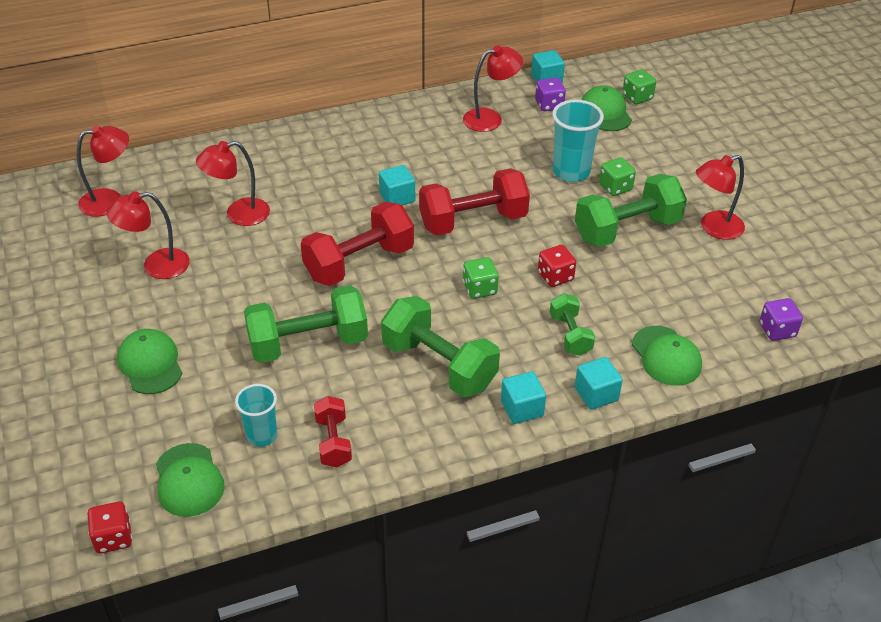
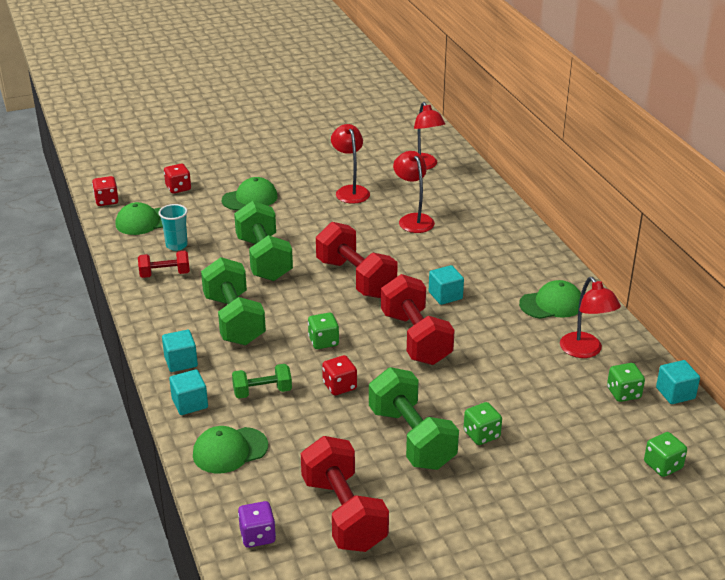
camera: 90 degrees right, 10 degrees down
green dumbbell [381,296,500,397] -> green dumbbell turned 60 degrees counterclockwise [201,257,266,345]
purple dice [535,77,566,111] -> green dice [607,363,645,402]
turquoise cup [552,100,604,182] -> none
green cap [581,85,632,131] -> green cap moved to [519,280,581,319]
red lamp [696,155,745,240] -> none
none -> red dice [164,164,191,194]
none -> red dumbbell [301,436,389,552]

